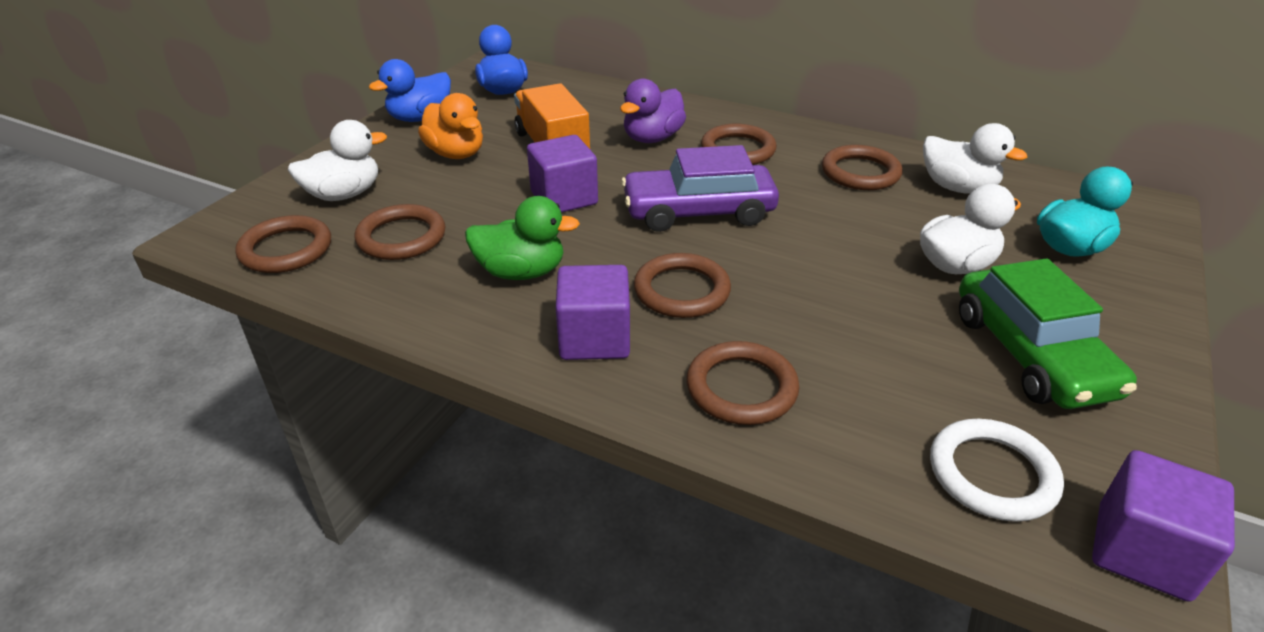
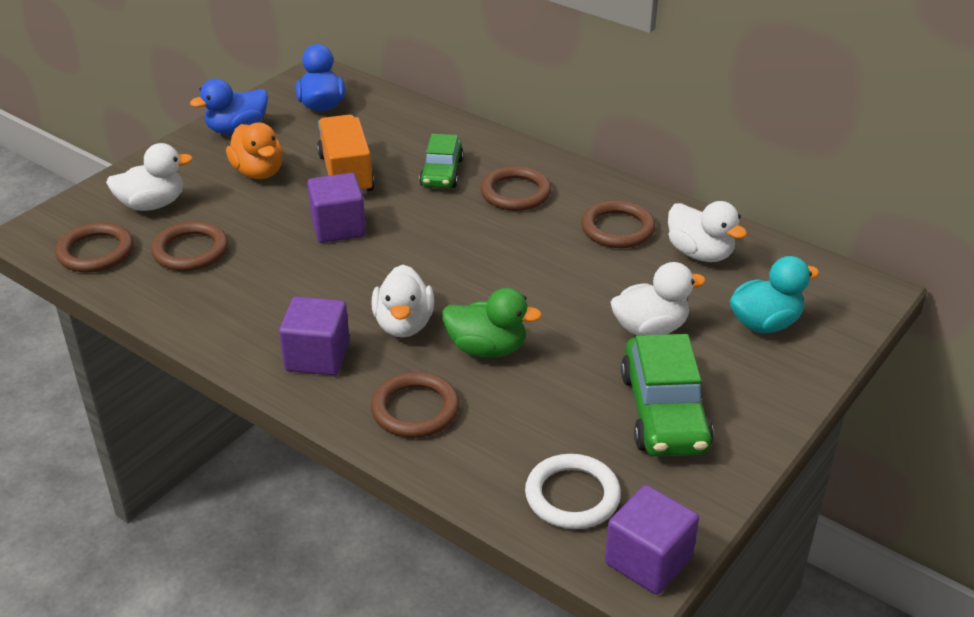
camera: 10 degrees right, 0 degrees up
green duck [465,196,580,280] -> green duck moved to [442,288,542,358]
purple duck [620,79,686,143] -> green car [419,134,464,188]
purple car [621,145,779,232] -> none
brown ring [634,253,731,318] -> white duck [372,265,434,337]

